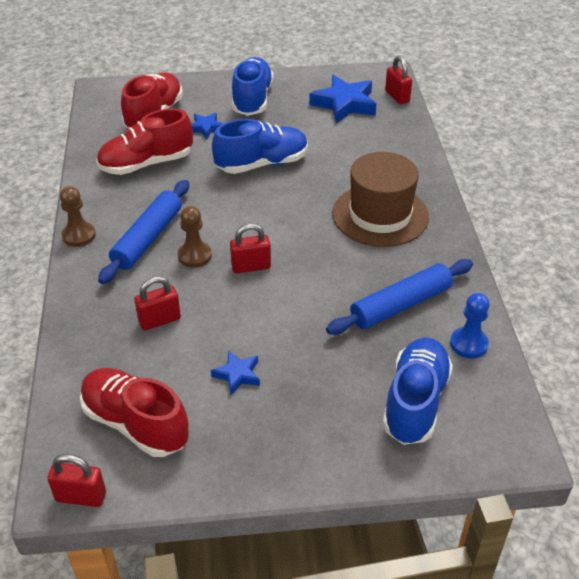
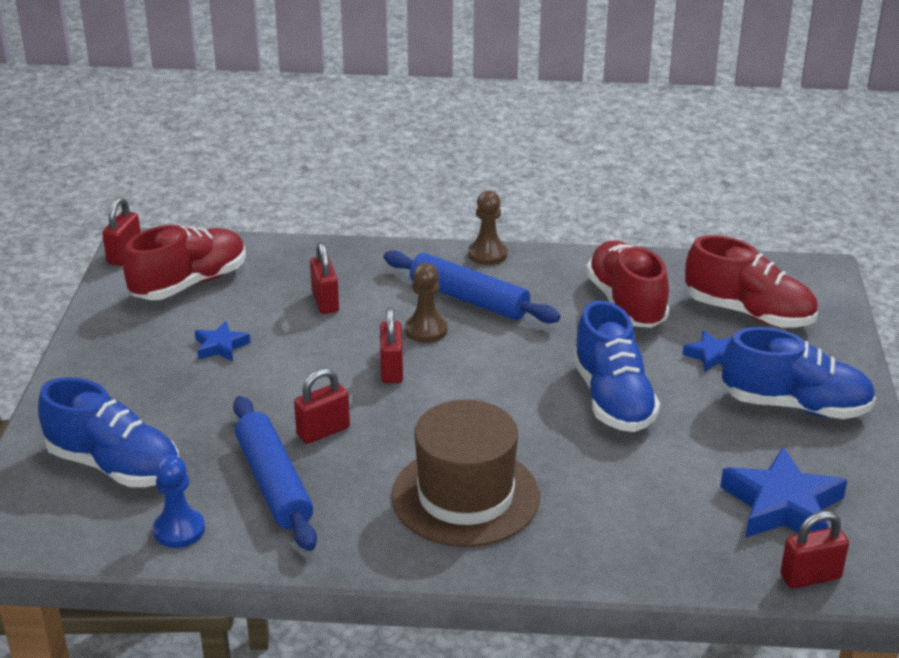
camera: 100 degrees right, 10 degrees down
none -> red padlock [294,368,350,444]

